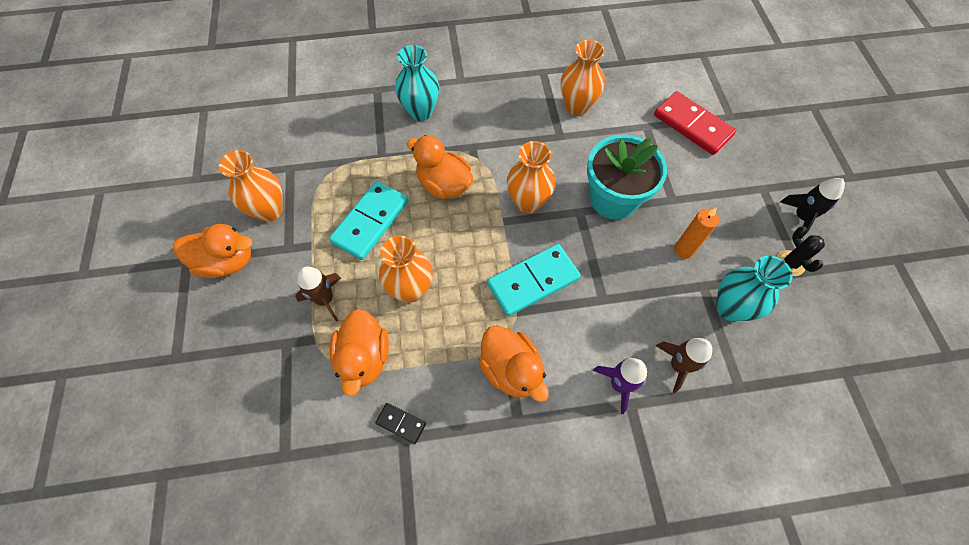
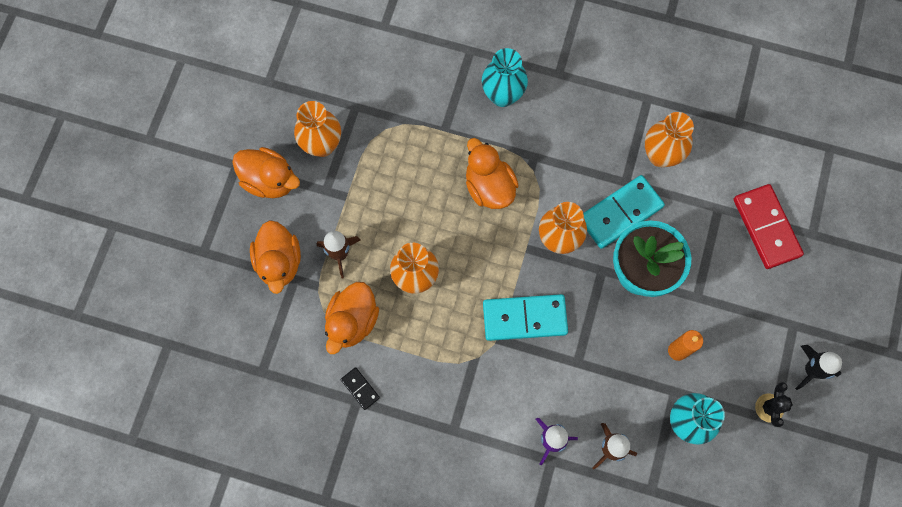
camera: 25 degrees right, 10 degrees up
turquoise domino [329,181,408,260] -> turquoise domino moved to [583,175,665,249]
orange duck [478,325,549,402] -> orange duck moved to [250,220,301,294]

